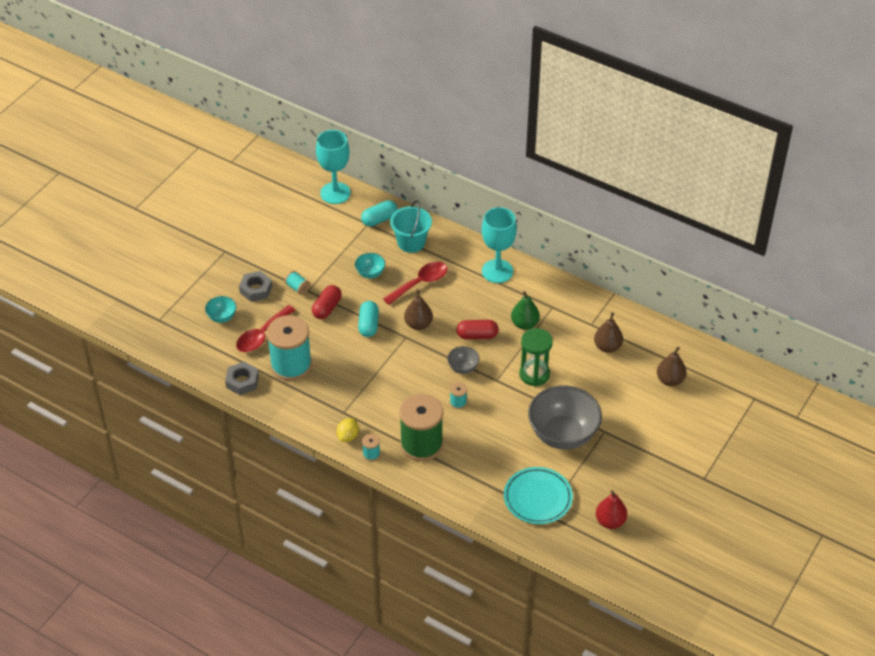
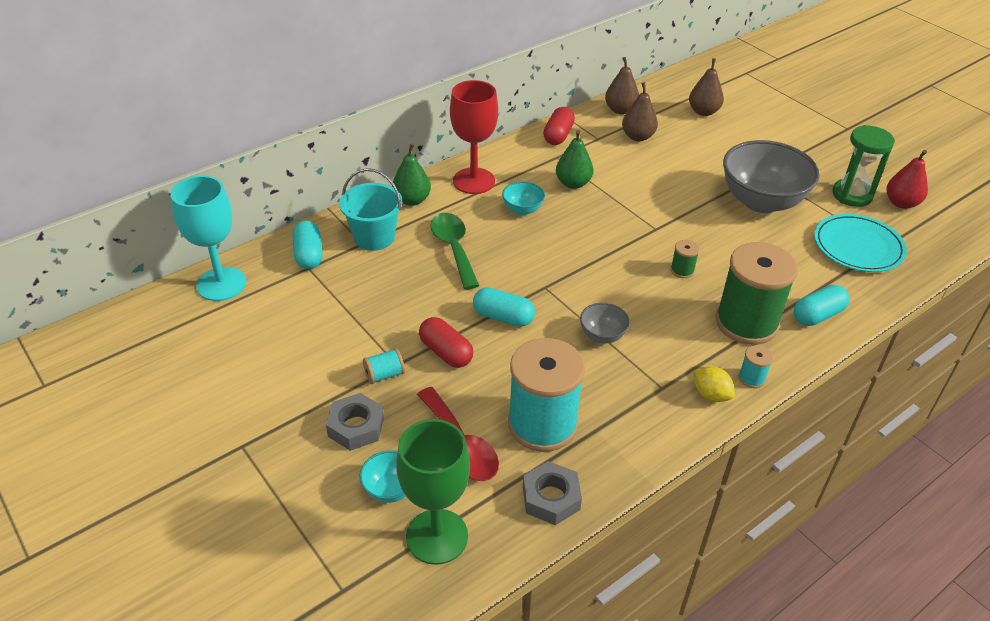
camera: 70 degrees left, 5 degrees down
turquoise bowl [355,253,385,278] -> turquoise bowl moved to [502,181,545,215]
red spoon [383,262,448,305] -> green spoon [430,213,479,290]
brown pear [404,289,433,330] -> brown pear moved to [605,57,639,114]
grey bowl [447,346,479,374] -> grey bowl moved to [580,303,630,343]
turquoise spool [450,382,467,409] -> green spool [671,240,700,278]
red capsule [456,320,498,339] -> red capsule moved to [543,107,575,145]
turquoise goblet [482,207,517,283] -> red goblet [450,80,498,194]
green hourglass [519,328,553,387] -> green hourglass moved to [832,125,895,207]
none -> green pear [392,144,431,206]
none -> green goblet [396,419,470,565]
none -> turquoise capsule [794,284,850,326]

